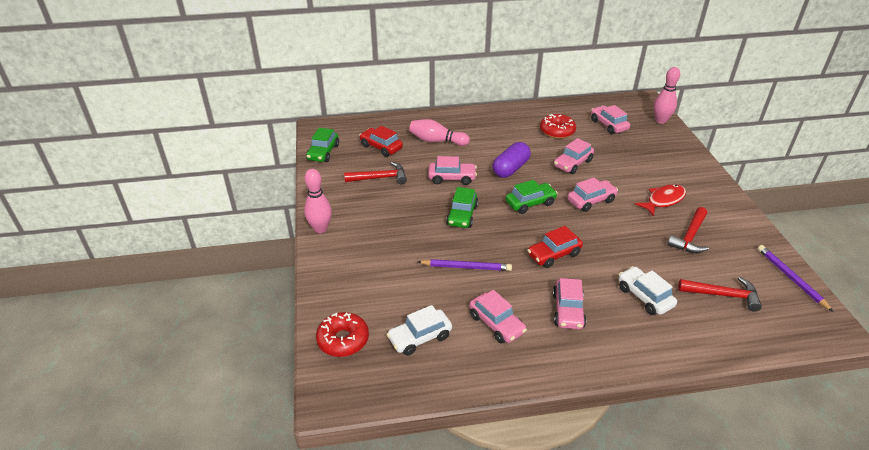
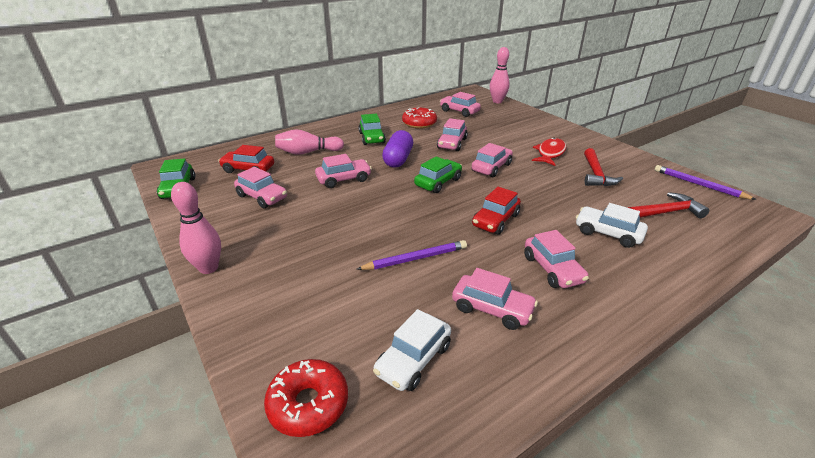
camera: 25 degrees left, 5 degrees down
red hammer [344,162,407,184] -> pink car [234,167,287,208]
green car [446,187,478,228] -> green car moved to [359,114,386,145]

